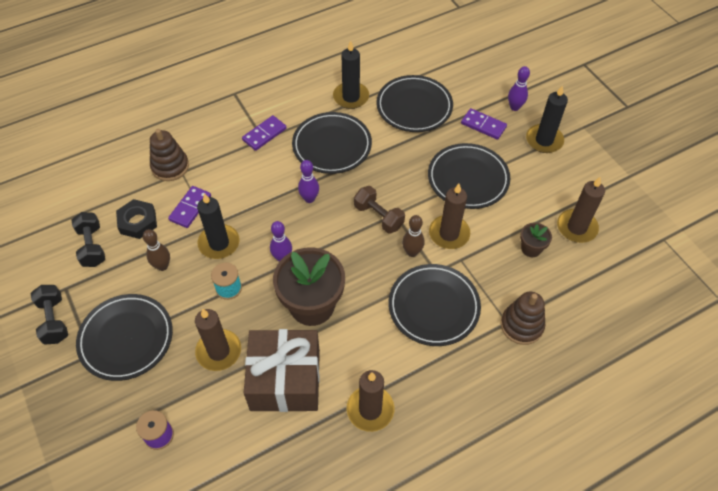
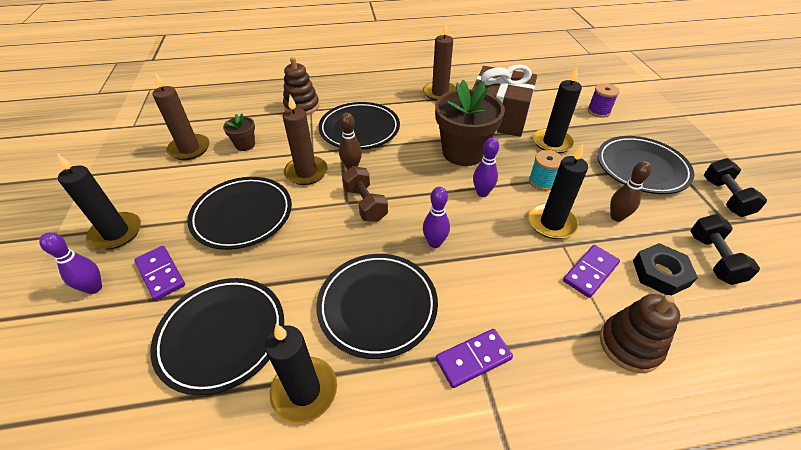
camera: 160 degrees left, 10 degrees down
brown candle [195,309,241,371] -> black candle [533,67,582,154]

